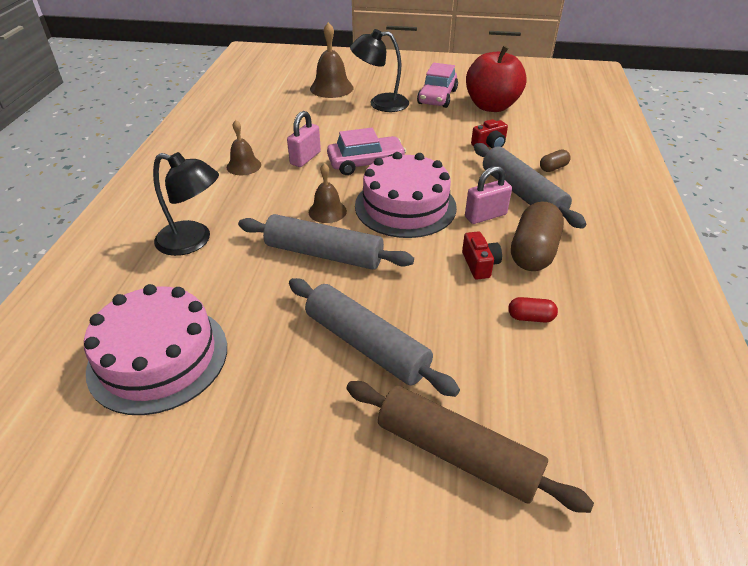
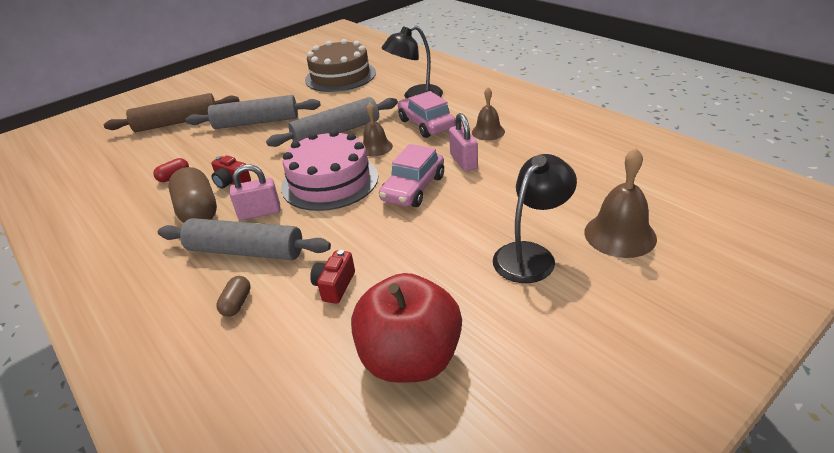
camera: 135 degrees right, 5 degrees down
pink cake [84,284,227,415] -> brown cake [305,39,376,92]
pink car [417,63,458,108] -> pink car moved to [398,91,456,138]
pink padlock [465,166,512,224] -> pink padlock turned 60 degrees clockwise [229,164,281,220]

